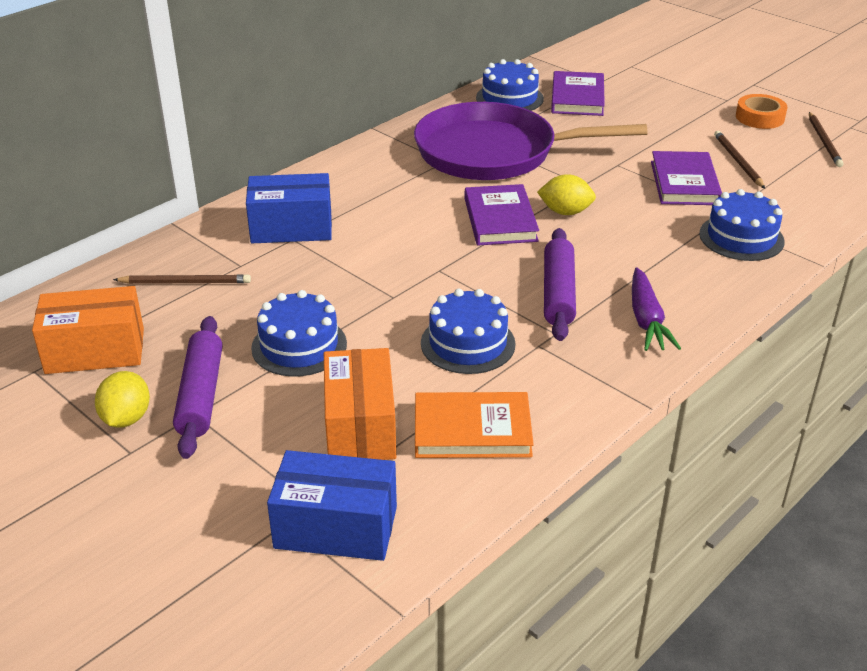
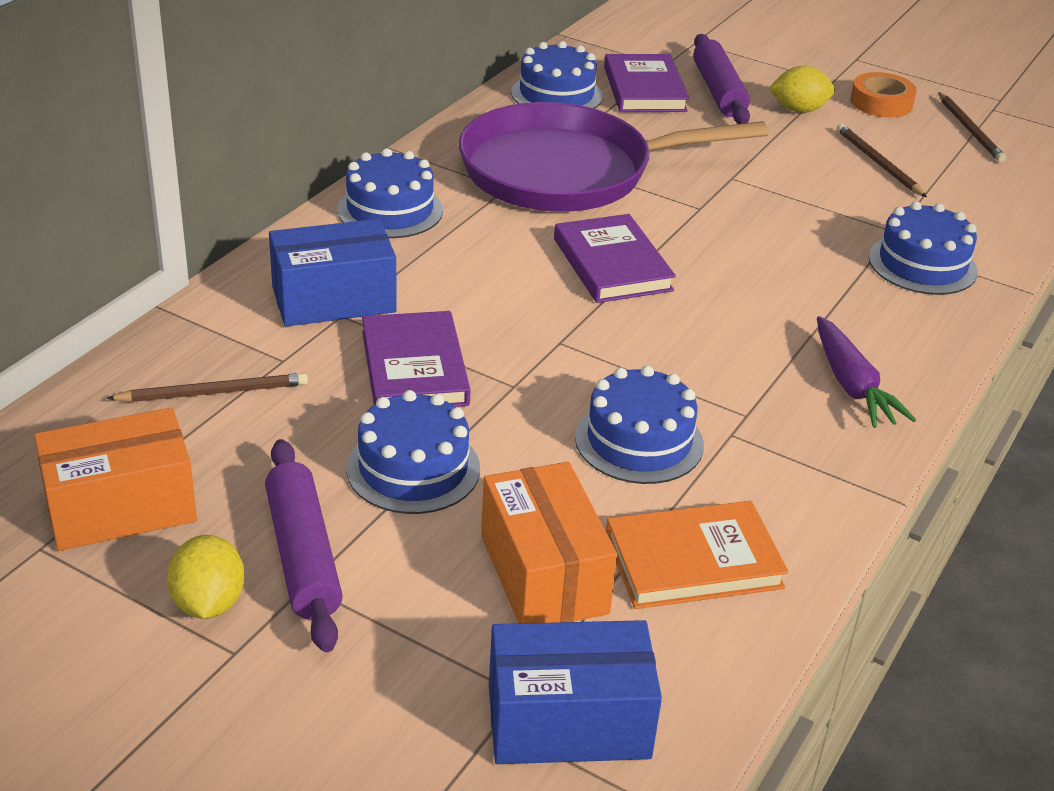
camera: 15 degrees left, 0 degrees up
yellow lemon [537,174,596,215] -> yellow lemon moved to [769,66,835,113]
purple rolling pin [544,228,576,341] -> purple rolling pin moved to [693,34,750,124]
purple book [651,151,722,205] -> purple book moved to [362,311,470,407]
none -> blue cake [337,148,443,238]

